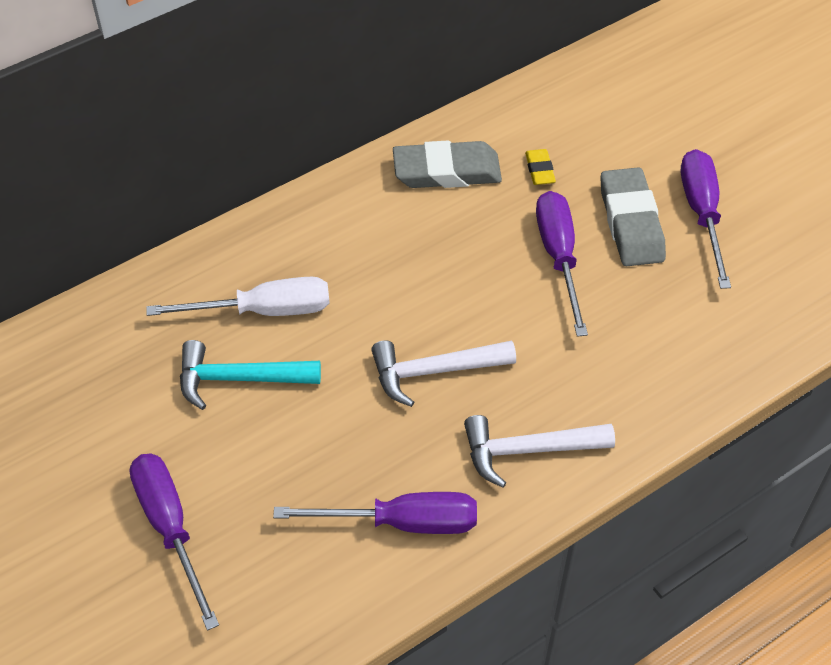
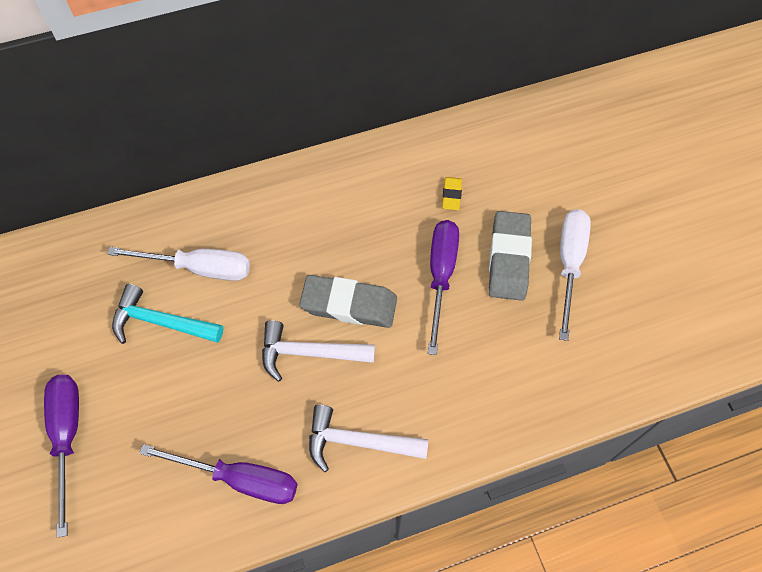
camera: 15 degrees right, 10 degrees up
grey eraser [393,140,502,188] -> grey eraser moved to [299,275,397,328]
purple screwdriver [681,149,731,289] -> white screwdriver [559,209,591,341]

